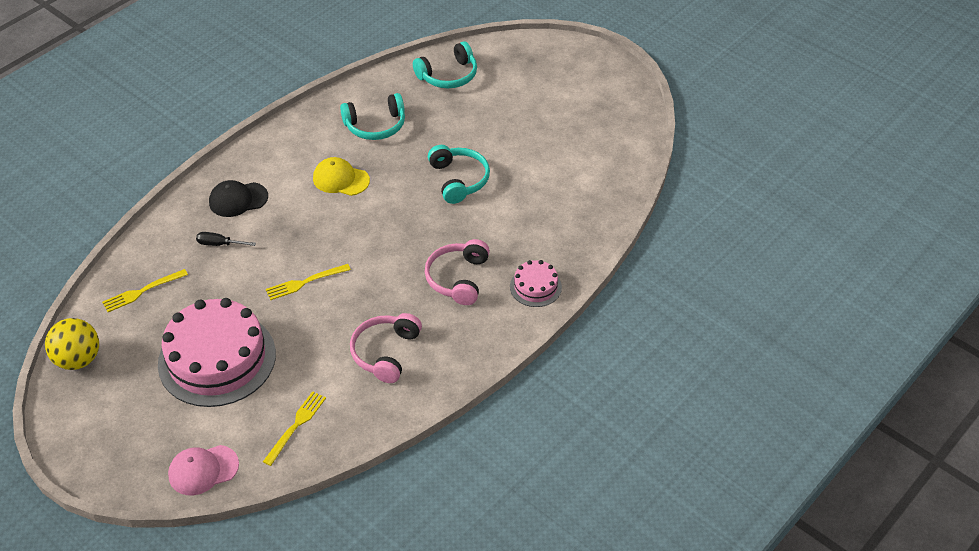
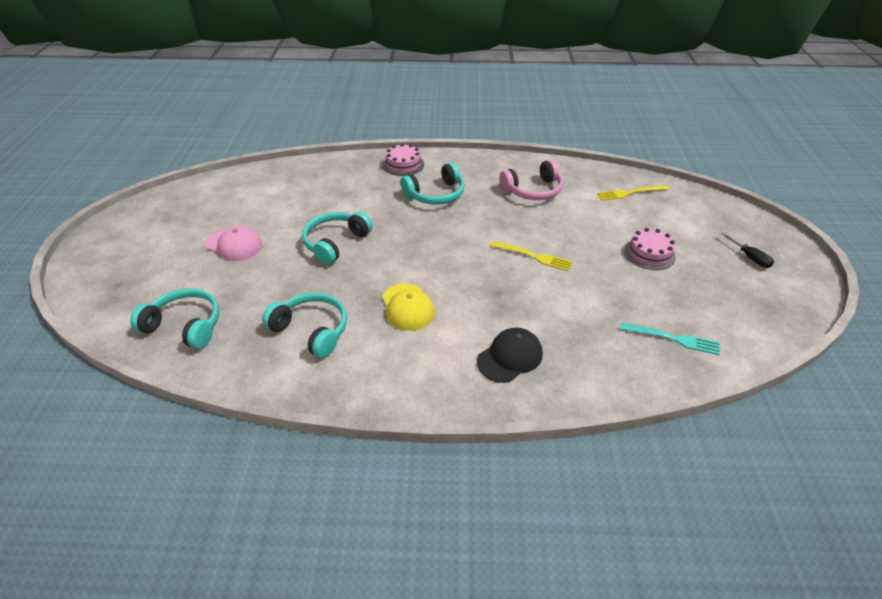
camera: 130 degrees left, 5 degrees down
yellow ball [45,318,99,370] -> none
yellow fork [102,269,188,312] -> turquoise fork [620,322,720,355]
pink cake [158,298,276,407] -> pink cake [624,228,676,270], size x0.47
pink cap [168,445,239,495] -> pink cap moved to [205,226,262,261]
black screwdriver [196,232,256,246] -> black screwdriver moved to [721,232,774,268]
black cap [209,180,268,217] -> black cap turned 75 degrees counterclockwise [477,328,543,383]
pink headphones [425,239,490,305] -> turquoise headphones [401,162,465,205]

